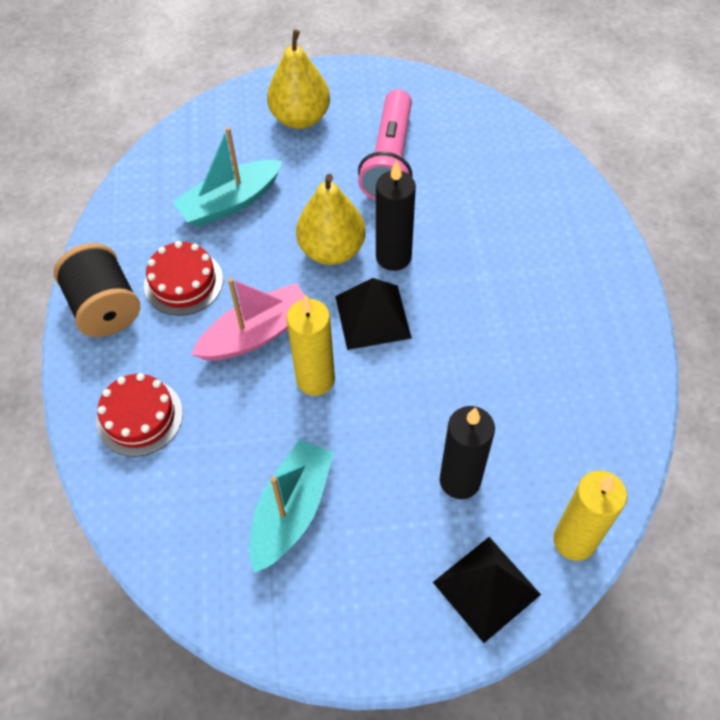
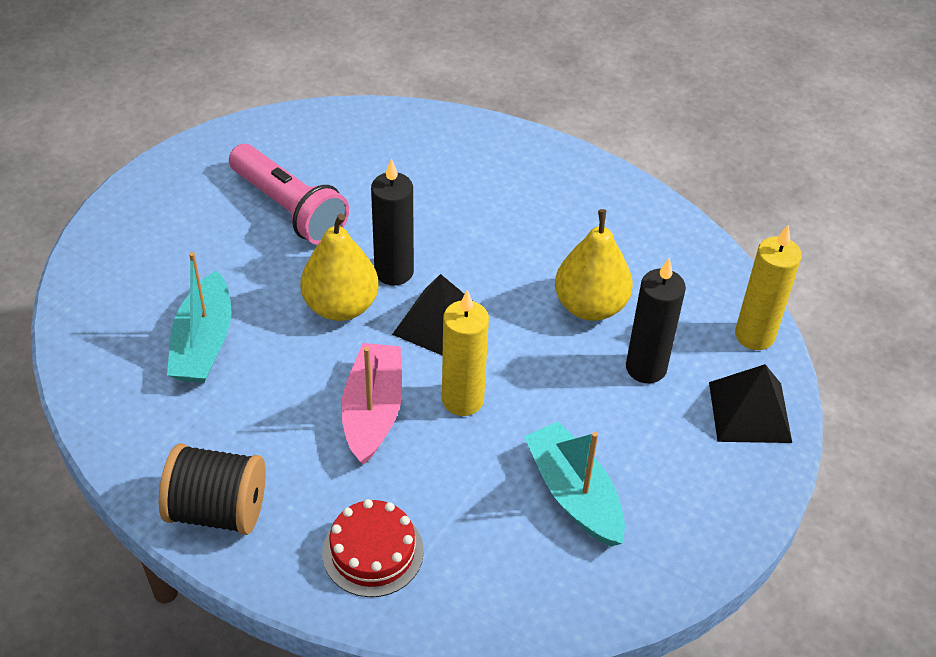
camera: 55 degrees left, 10 degrees down
red cake [144,241,223,316] -> none
yellow pear [267,29,330,129] -> yellow pear moved to [555,209,633,321]

